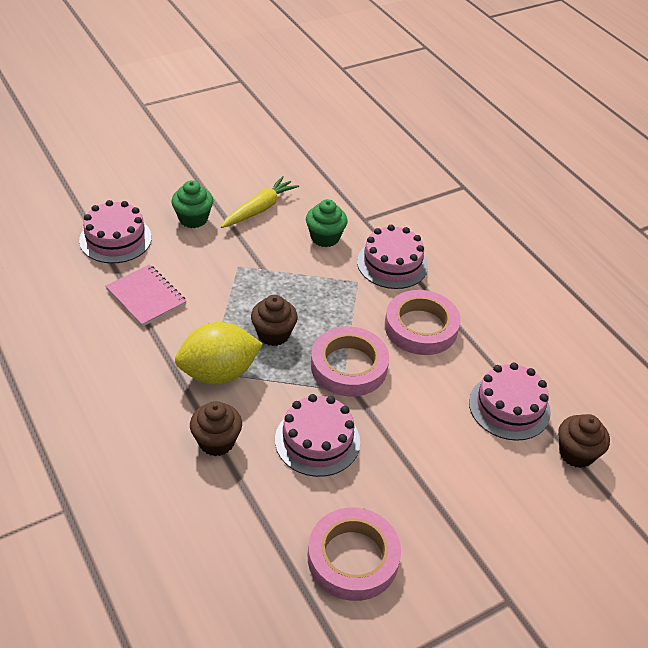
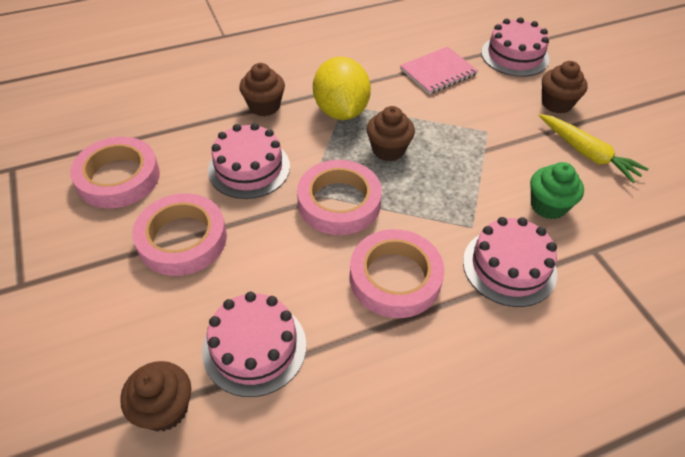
camera: 100 degrees right, 5 degrees up
green cupcake [171,180,213,228] -> brown cupcake [542,61,588,113]
none -> pink tape [132,193,227,276]

